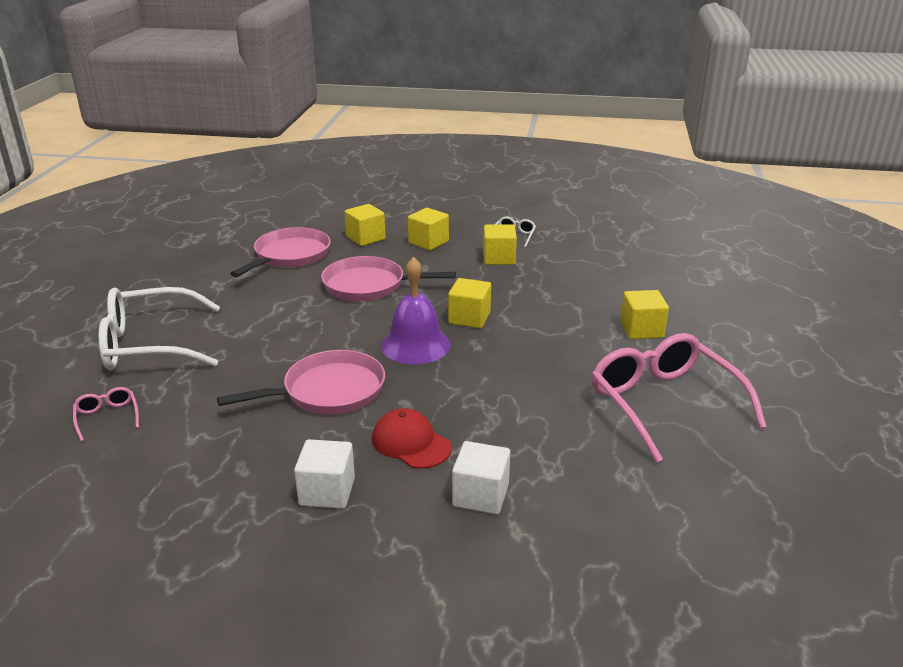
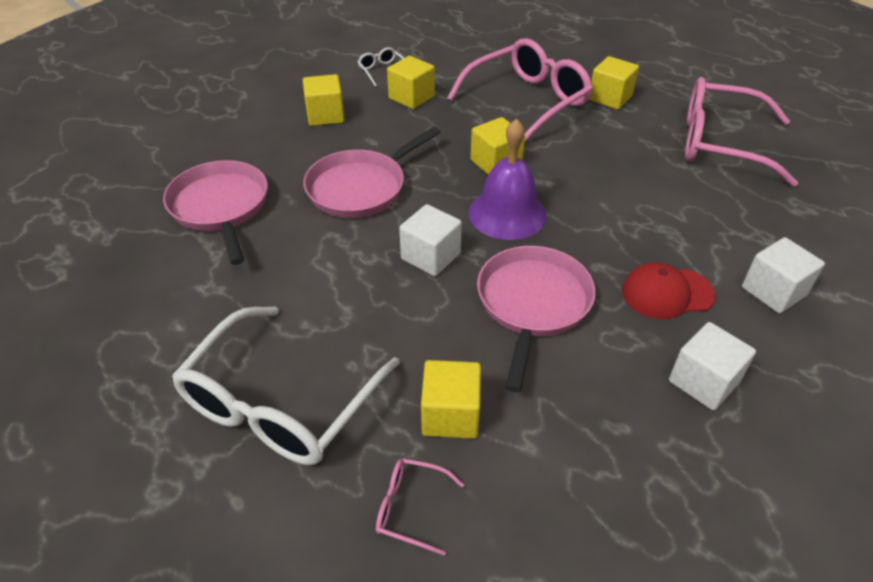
camera: 50 degrees left, 15 degrees up
yellow cube [345,204,386,246] -> yellow cube moved to [421,360,481,439]
none -> white cube [399,204,462,276]
none -> pink glasses [447,38,593,141]

